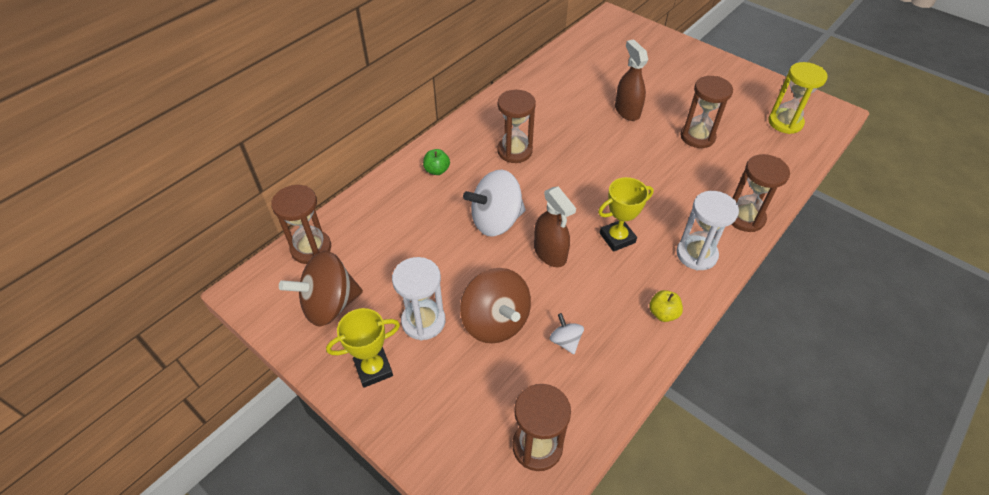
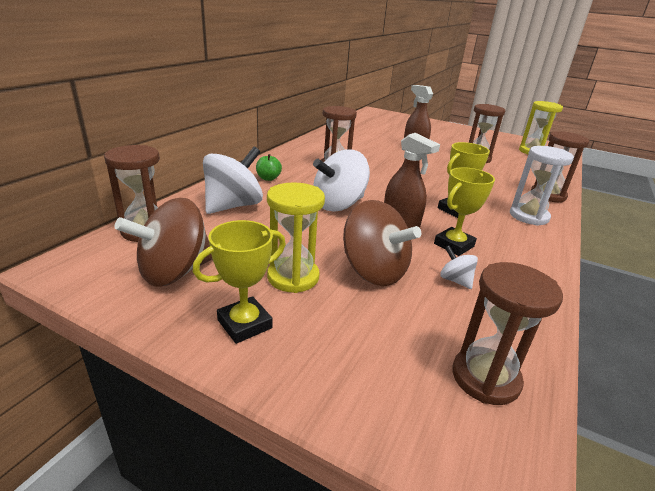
camera: 15 degrees left, 20 degrees down
white hourglass [392,257,446,340] -> yellow hourglass [267,182,325,293]
yellow apple [649,290,683,322] -> none
none -> white spinning top [203,147,263,214]
none -> yellow trophy [434,167,495,256]

